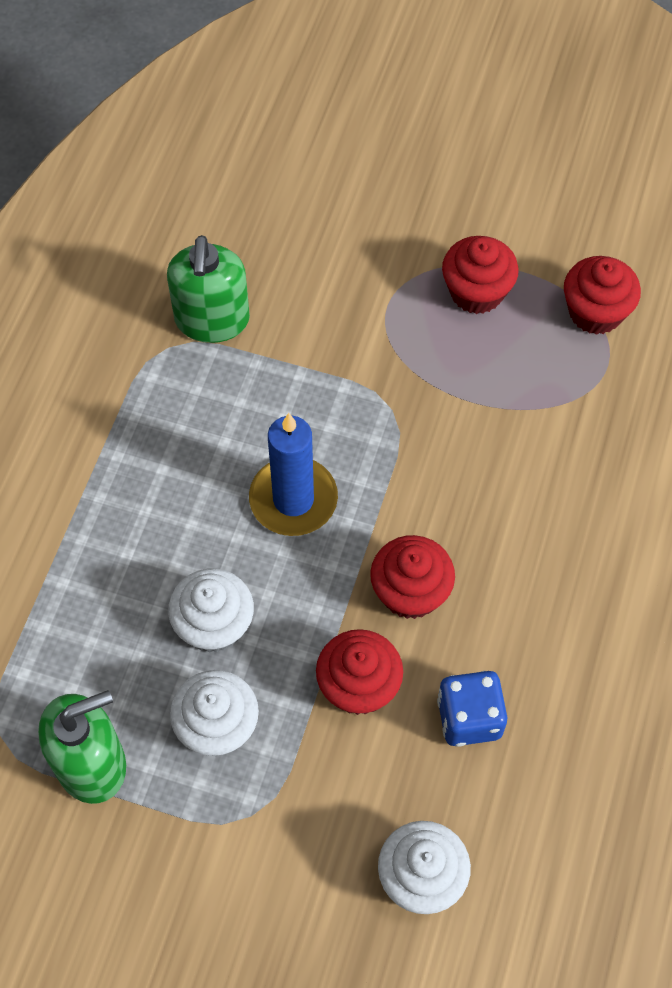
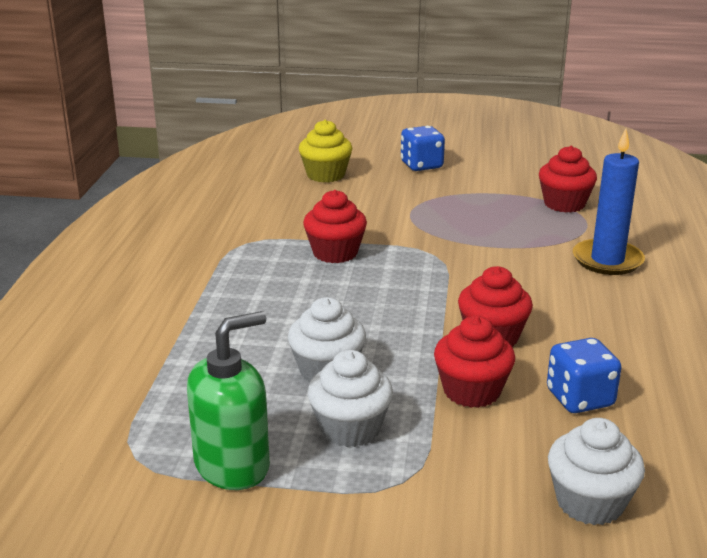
camera: 10 degrees left, 35 degrees down
green soap dispenser [167,235,250,343] -> none
blue candle [249,413,338,536] -> blue candle moved to [573,129,645,275]
red cupcake [442,236,519,314] -> red cupcake moved to [303,190,367,263]
none -> yellow cupcake [299,120,352,183]
none -> blue dice [401,126,445,171]

